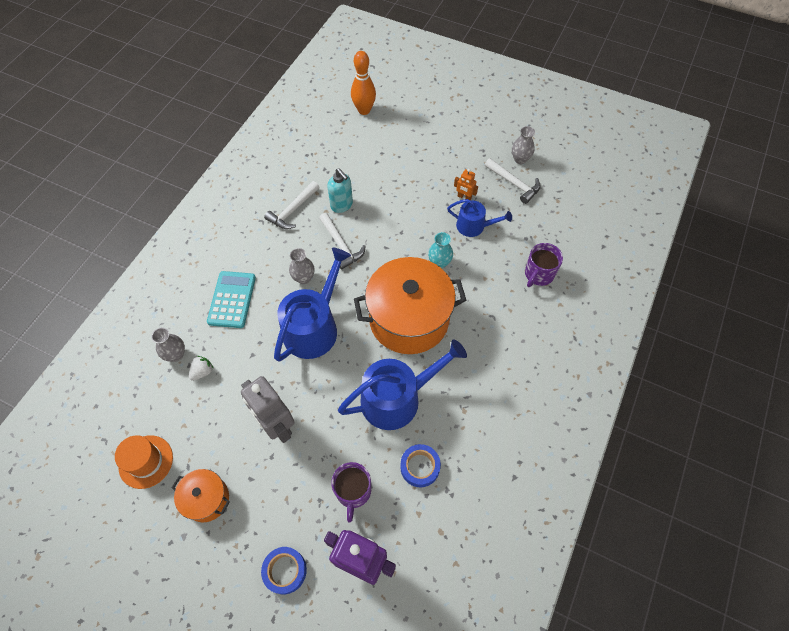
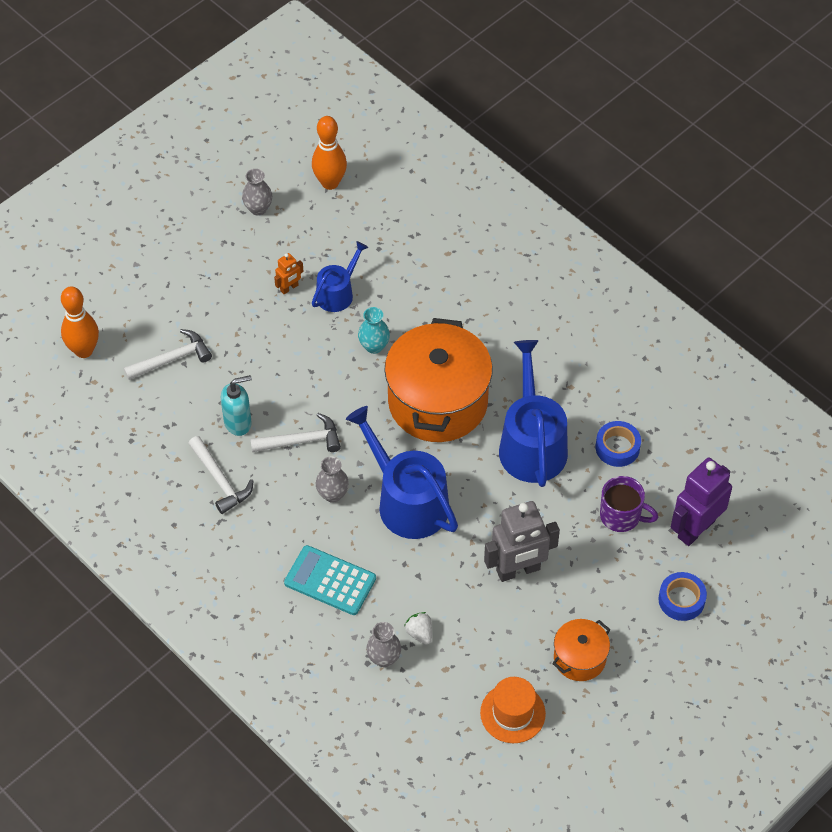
camera: 70 degrees left, 5 degrees down
white hammer [485,158,541,204] -> white hammer moved to [124,329,212,380]
purple mug [525,243,563,287] -> none
none -> orange bowling pin [312,116,347,190]

